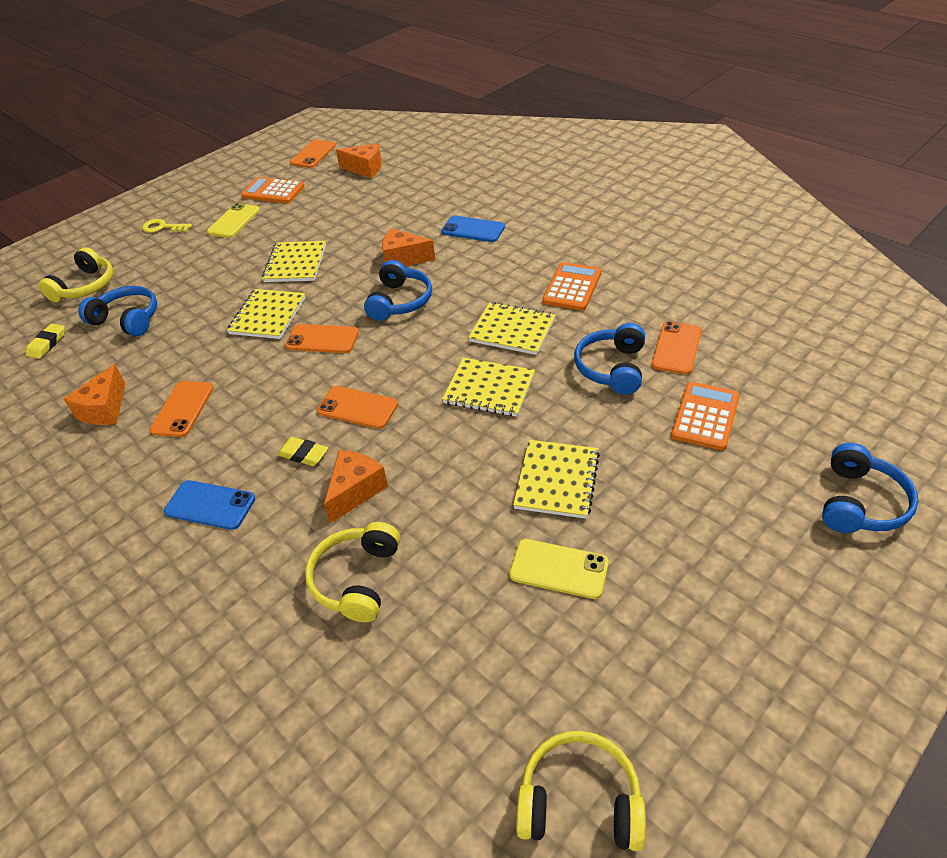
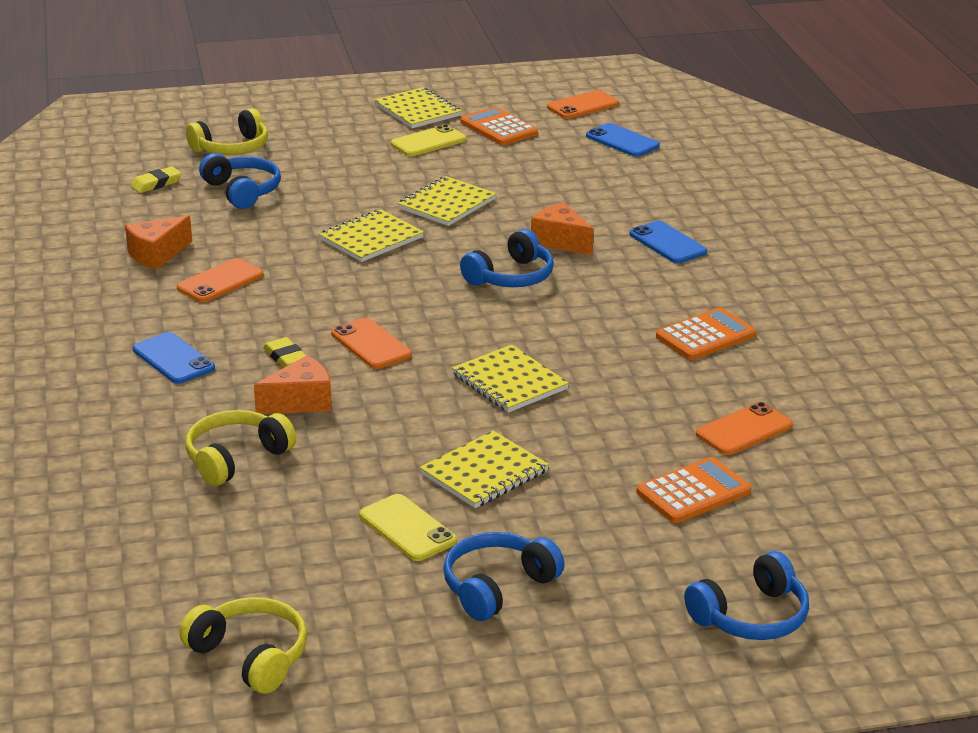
camera: 30 degrees right, 15 degrees down
yellow key [142,219,192,233] -> none
orange phone [285,324,359,353] -> none
orange cheese [336,144,382,178] -> blue phone [586,123,660,157]
yellow notebook [468,302,556,355] -> yellow notebook moved to [374,87,461,128]
blue headphones [574,323,645,394] -> blue headphones moved to [443,532,565,621]

